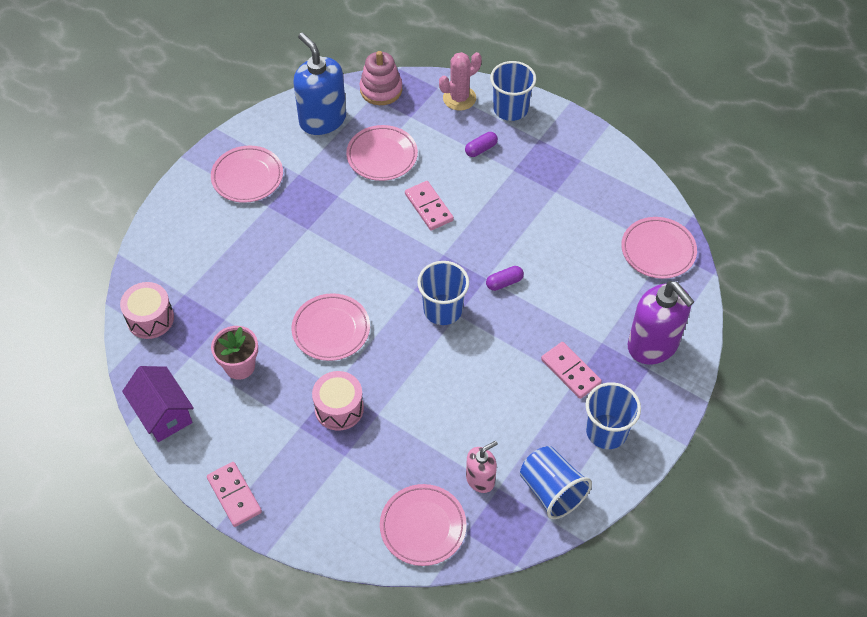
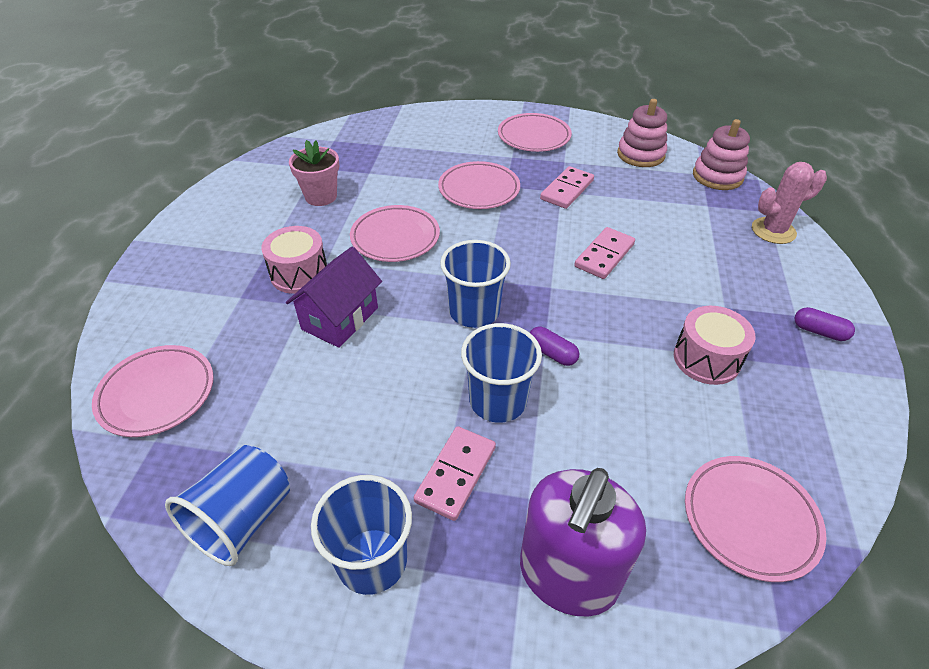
camera: 65 degrees right, 10 degrees down
pink drum [120,282,174,339] -> pink drum moved to [674,306,756,385]
purple house [122,366,194,442] -> purple house moved to [286,247,382,348]
pink domino [207,462,262,527] -> pink domino moved to [540,166,594,209]
blue soap dispenser [293,33,346,135] -> pink stacking toy [617,99,667,167]
pink plate [346,125,418,181] -> pink plate moved to [438,161,520,209]
pink cactus [439,52,482,110] -> pink cactus turned 45 degrees counterclockwise [752,162,827,244]
purple capsule [465,132,498,157] -> purple capsule moved to [795,307,855,341]
pink soap dispenser [466,441,498,493] -> none
blue cup [490,61,536,121] -> blue cup moved to [461,323,542,423]

